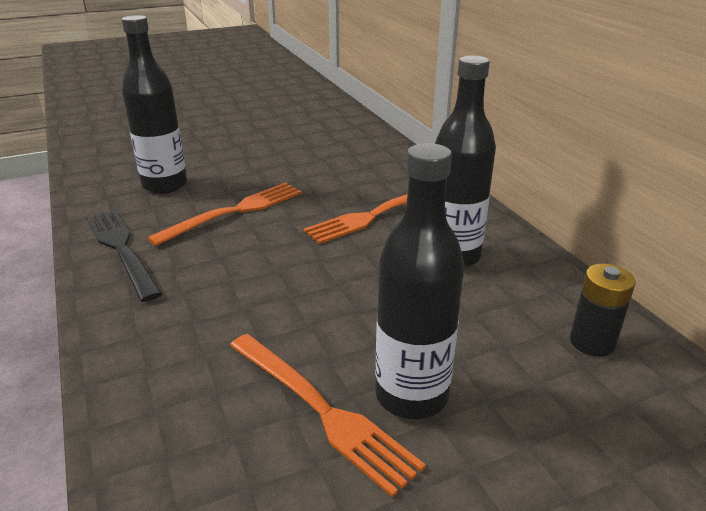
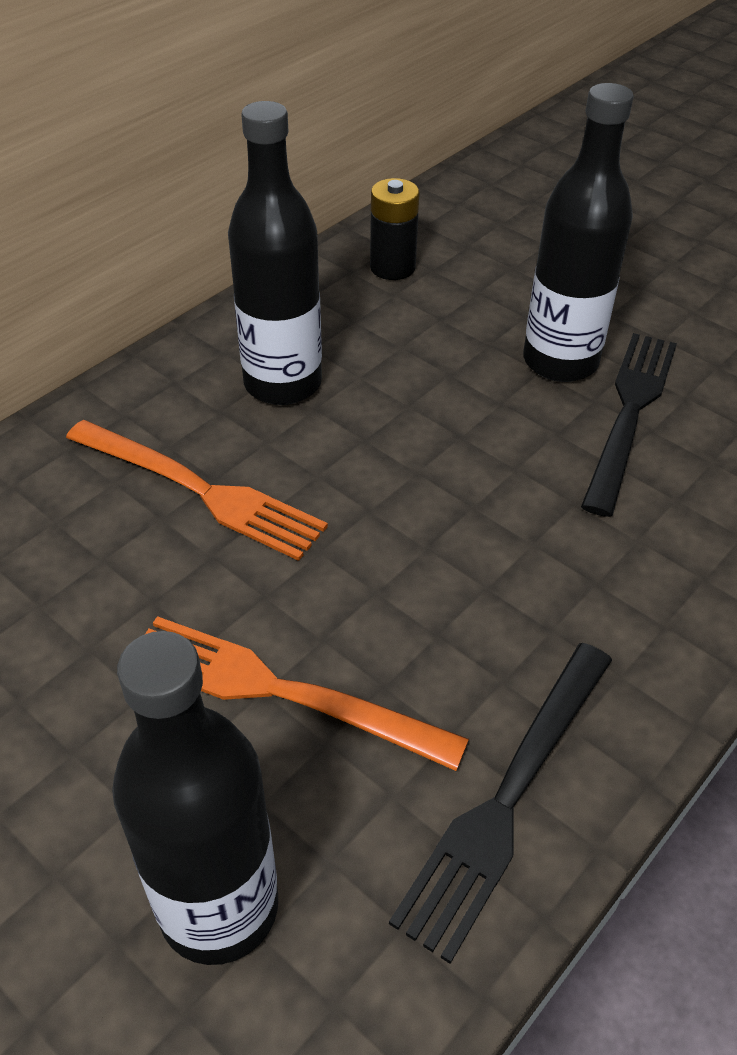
camera: 115 degrees left, 15 degrees up
orange fork [230,334,426,497] -> black fork [581,333,677,517]

